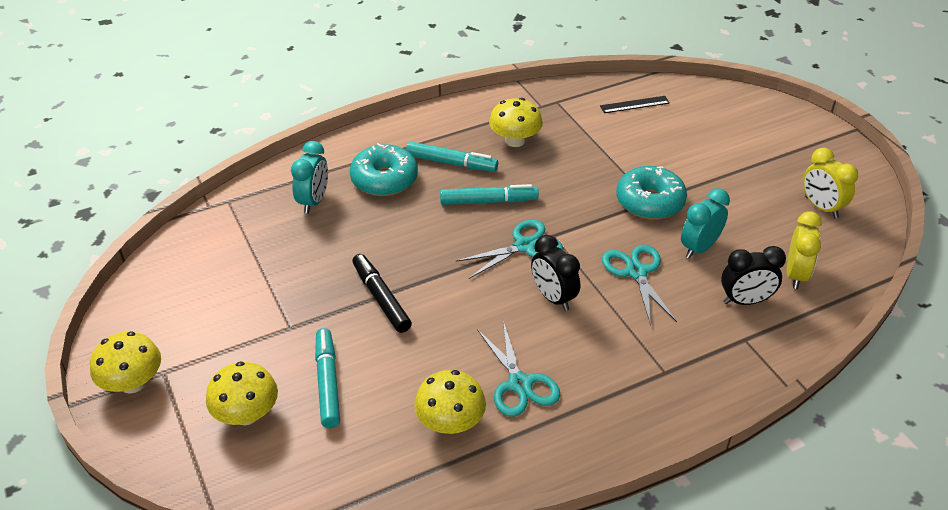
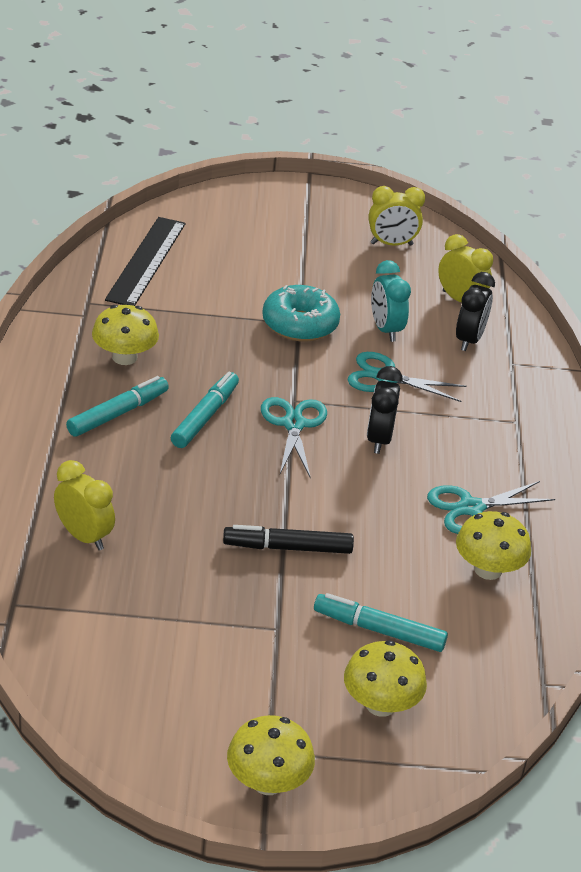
camera: 65 degrees left, 5 degrees down
turquoise clock [291,141,328,214] -> yellow clock [54,460,115,550]
turquoise donut [350,143,418,196] -> none
turquoise scissors [477,321,560,417] -> turquoise scissors turned 150 degrees clockwise [427,481,555,534]
black clock [531,235,580,311] -> black clock turned 105 degrees clockwise [367,366,403,454]
black ruler [600,96,670,113] -> black ruler [105,217,186,306], size x1.93

